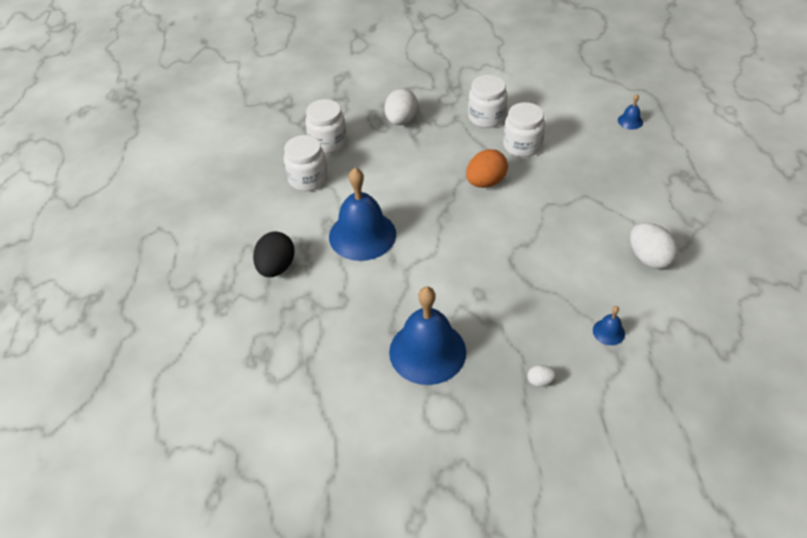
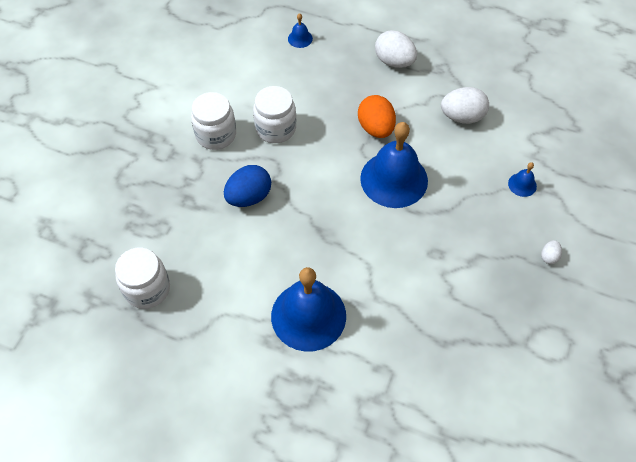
camera: 65 degrees left, 10 degrees up
black egg [253,231,295,277] -> none
white jar [284,135,328,191] -> none
white egg [384,89,418,125] -> white egg moved to [375,30,417,68]
blue bell [389,287,466,385] -> blue bell moved to [360,122,428,208]
orange egg [466,149,508,188] -> orange egg moved to [358,95,396,138]
none -> blue egg [224,165,271,207]

